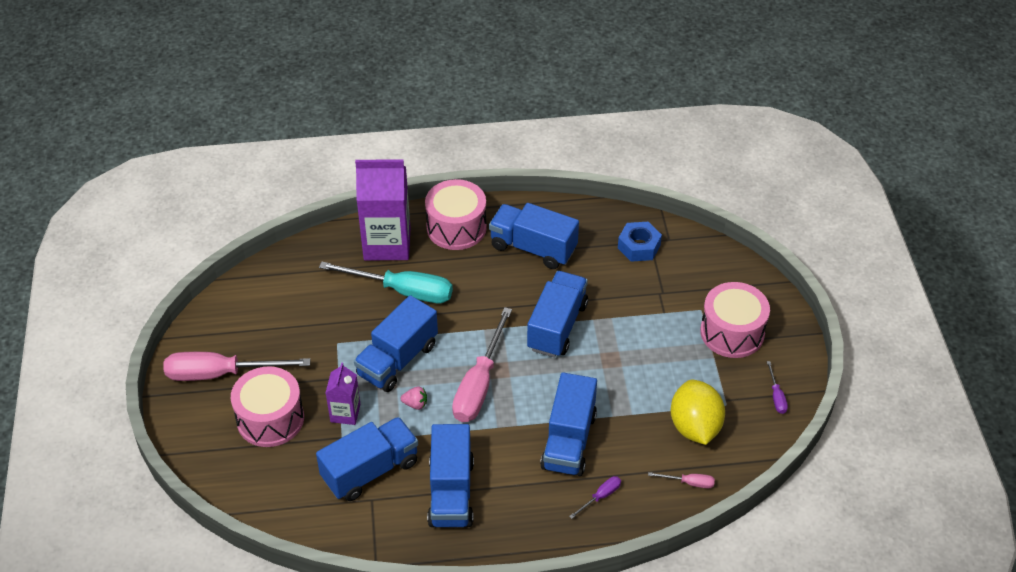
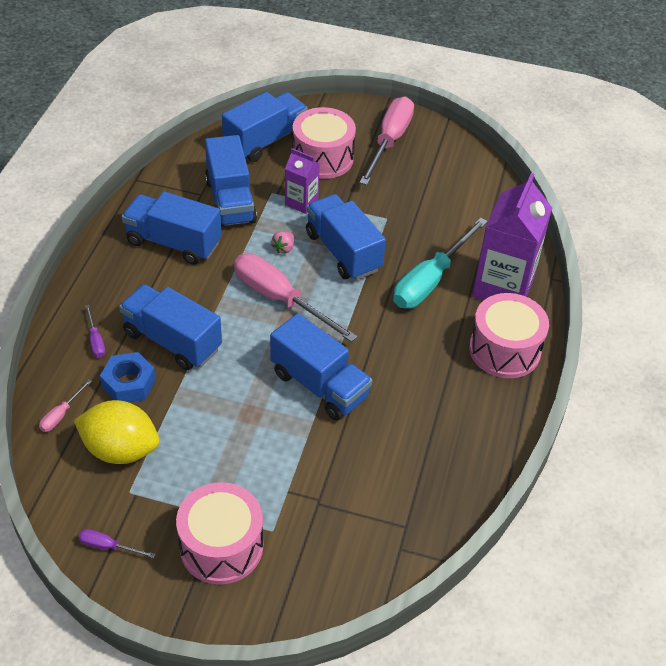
camera: 110 degrees right, 0 degrees up
blue truck [489,203,579,269] -> blue truck moved to [222,92,308,162]
blue nut [618,222,662,262] -> blue nut moved to [100,352,156,403]

